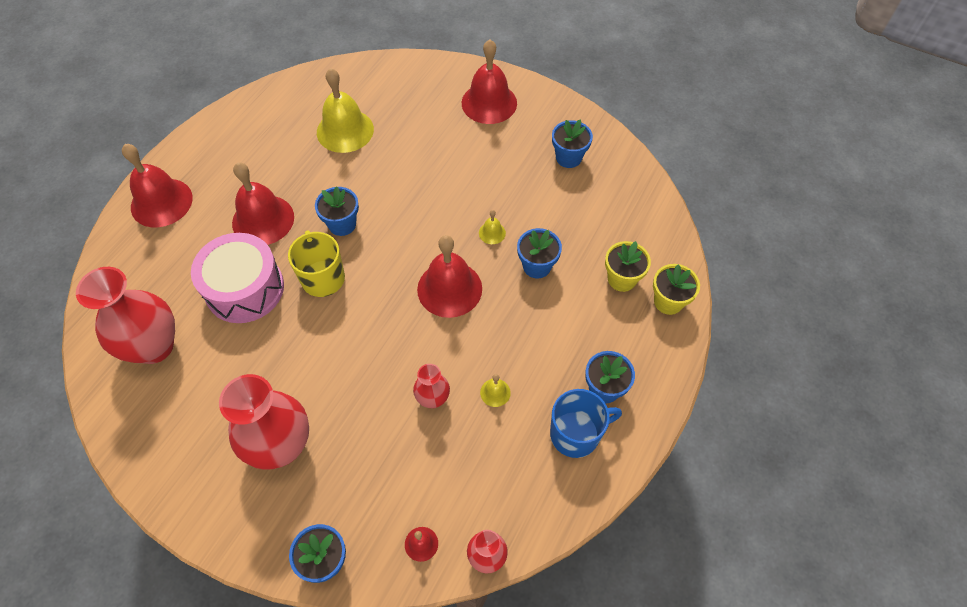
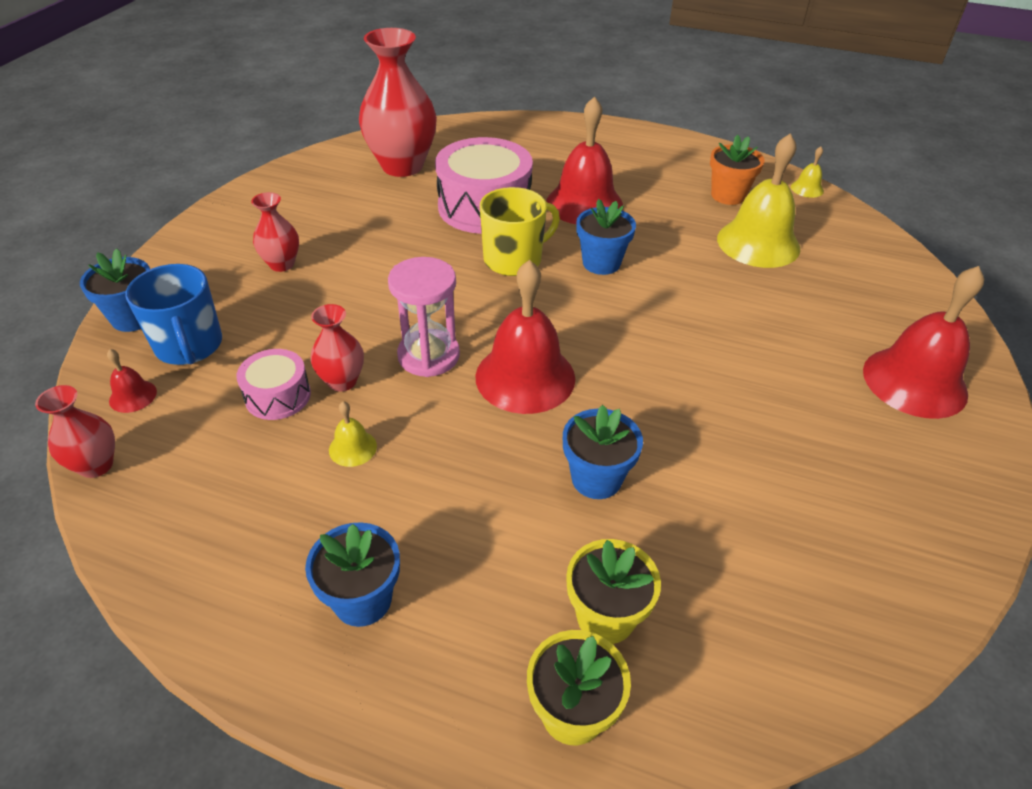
camera: 80 degrees right, 15 degrees down
red bell [122,144,193,227] -> none
red vase [219,374,309,470] -> red vase [251,192,299,272], size x0.50
yellow bell [479,210,506,244] -> yellow bell moved to [791,146,824,198]
blue mug [550,389,622,458] -> blue mug moved to [126,264,222,365]
blue flower pot [552,119,593,168] -> none
none -> pink drum [236,349,311,420]
none -> pink hourglass [388,257,460,377]
none -> orange flower pot [710,134,765,205]

